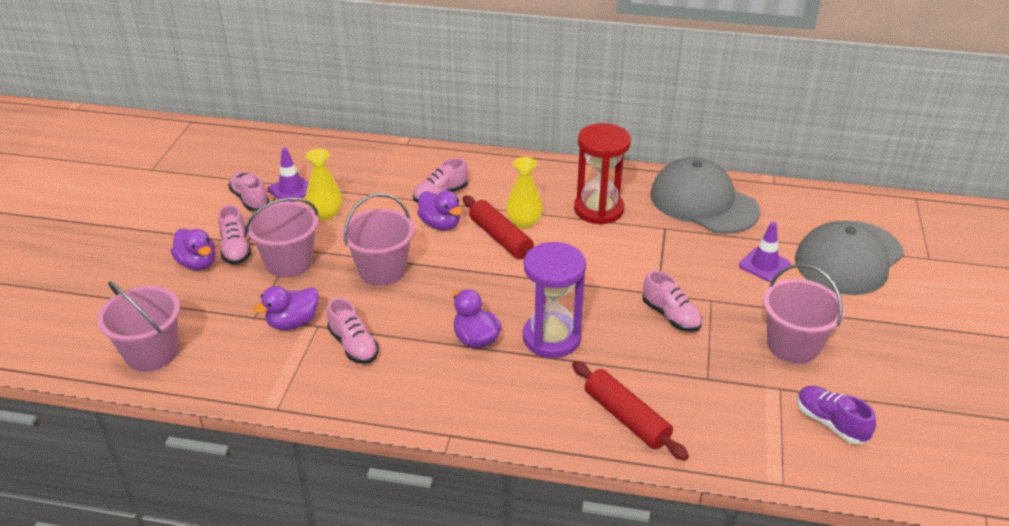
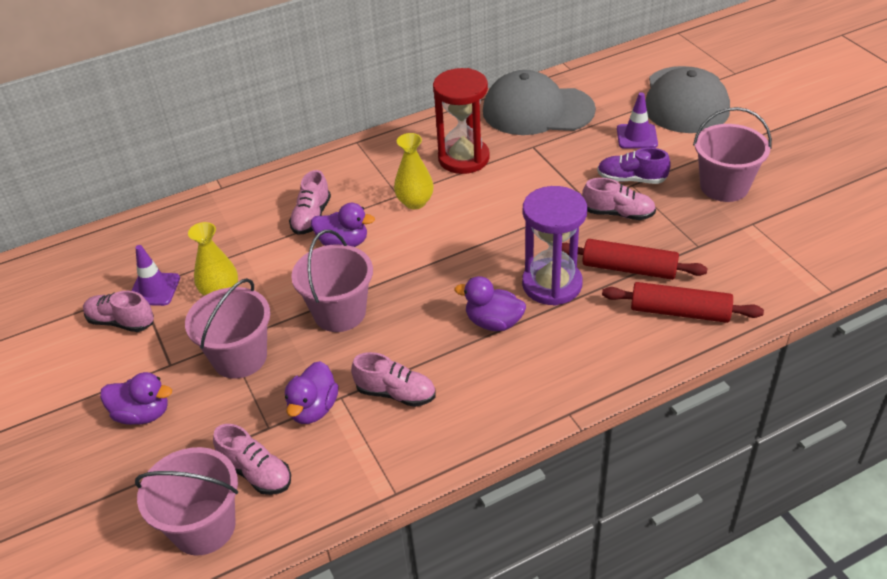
camera: 35 degrees left, 5 degrees up
pink shoe [218,204,251,265] -> pink shoe moved to [213,424,291,495]
red rolling pin [463,196,534,259] -> red rolling pin moved to [562,239,708,280]
purple shoe [797,386,876,445] -> purple shoe moved to [597,148,671,184]

